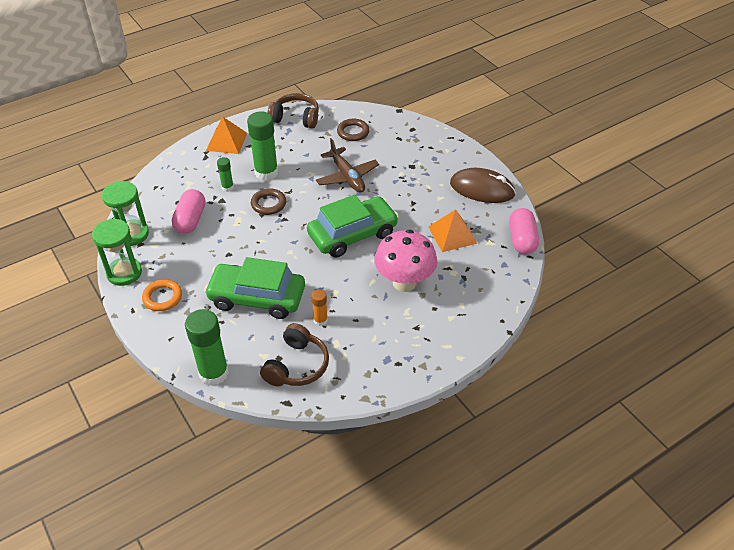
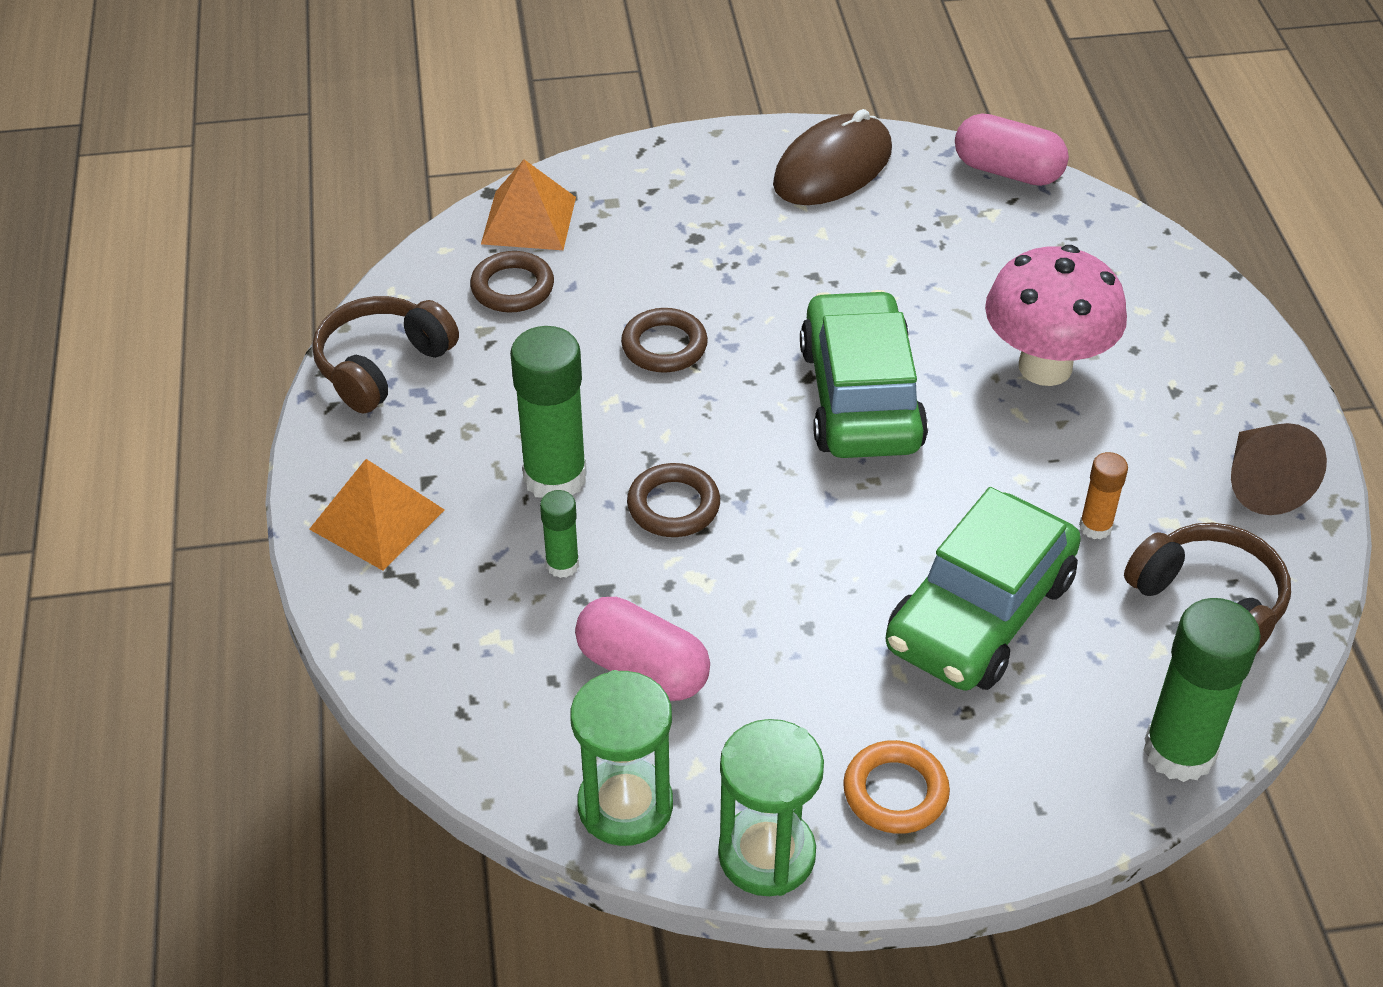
camera: 65 degrees left, 0 degrees up
brown plane [316,138,379,193] -> brown ring [621,308,708,373]
orange pyramid [428,209,478,252] -> orange pyramid moved to [481,159,576,250]
none -> brown cone [1231,423,1327,515]

